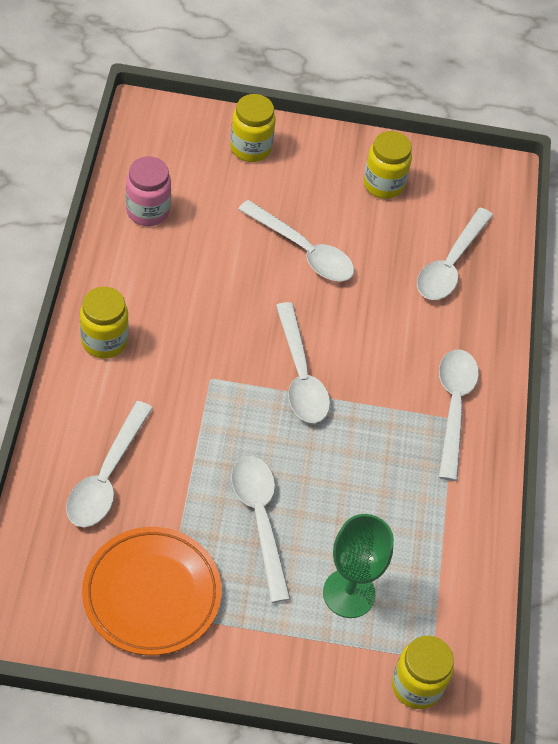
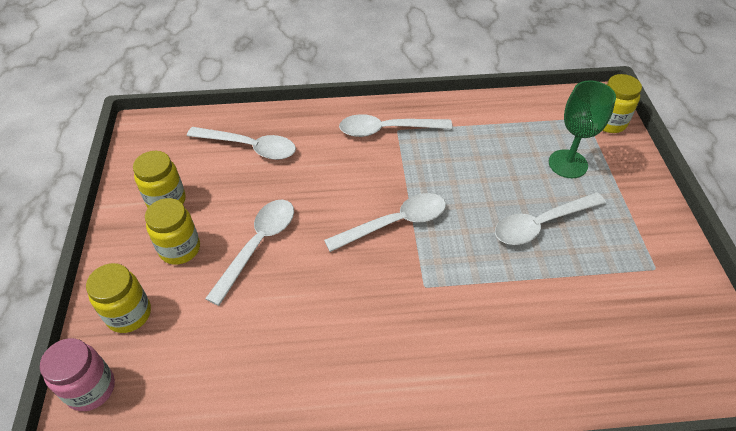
camera: 95 degrees left, 5 degrees down
white spoon [66,401,153,527] -> none
yellow jar [80,287,128,359] -> yellow jar moved to [145,198,200,265]
orange plate [82,527,222,656] -> none
pink jar [126,156,171,226] -> pink jar moved to [40,338,115,411]

